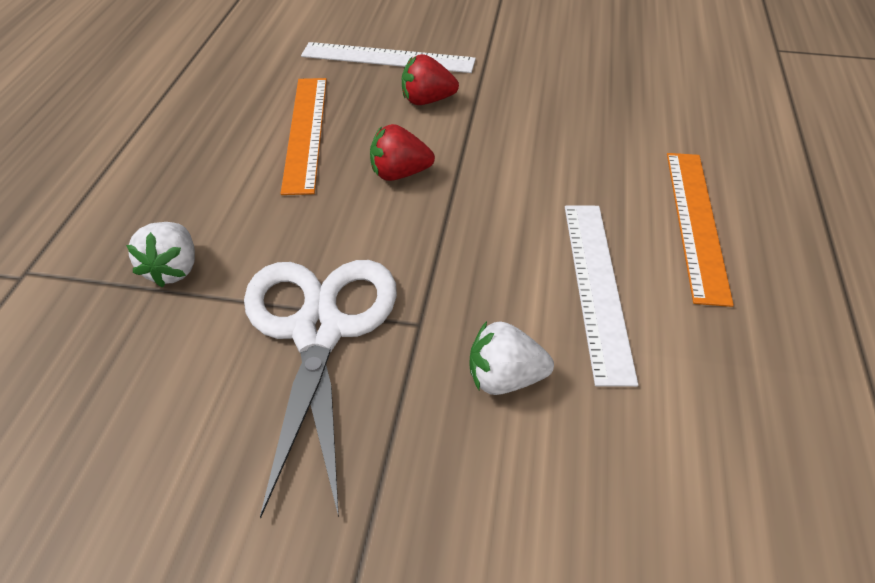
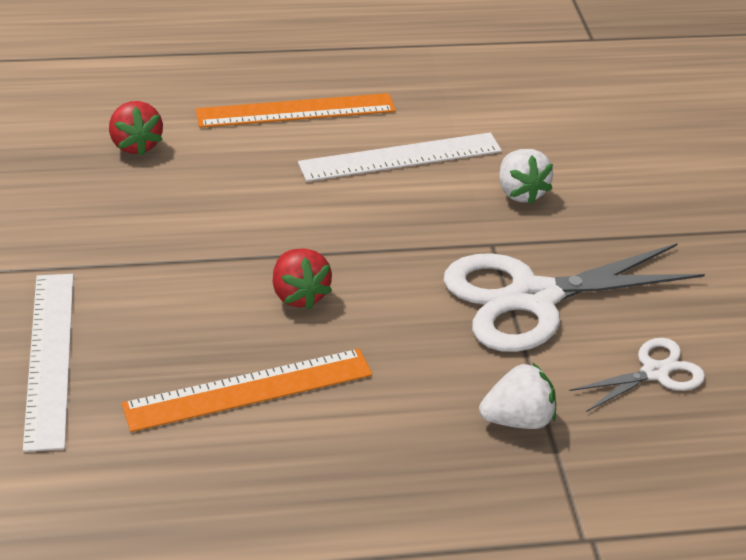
camera: 110 degrees left, 5 degrees down
red strawberry [402,54,459,105] -> red strawberry moved to [109,101,163,156]
none -> white scissors [569,338,705,412]

